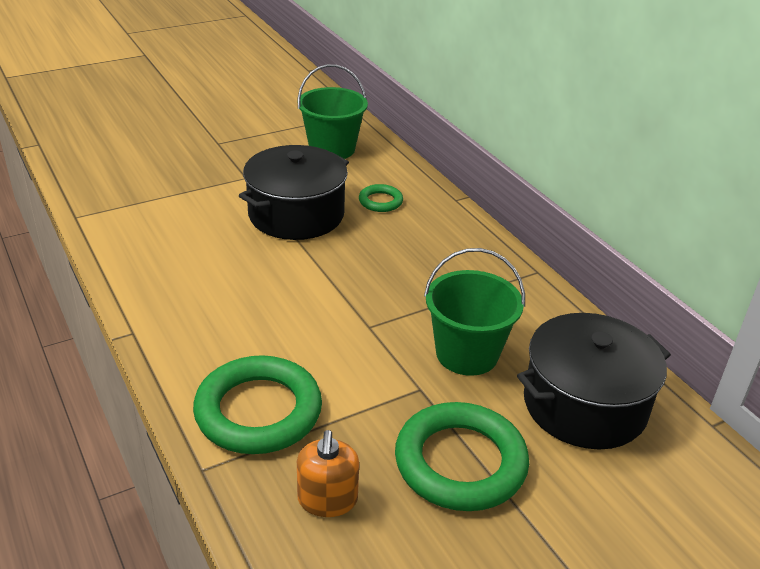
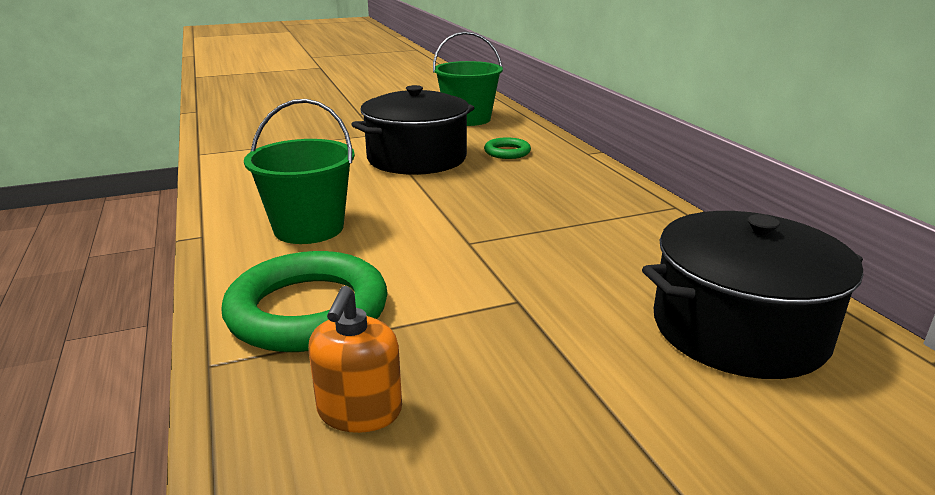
camera: 10 degrees right, 10 degrees down
green ring [395,402,529,511] -> none
green bucket [424,248,525,376] -> green bucket moved to [244,99,355,244]

